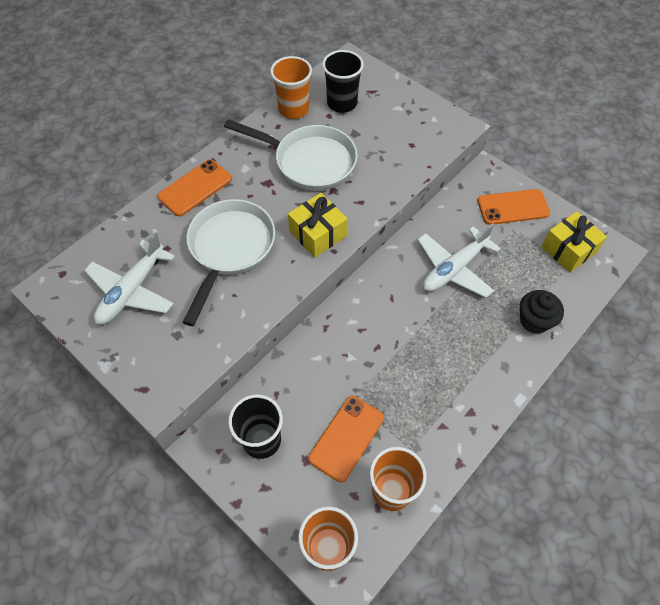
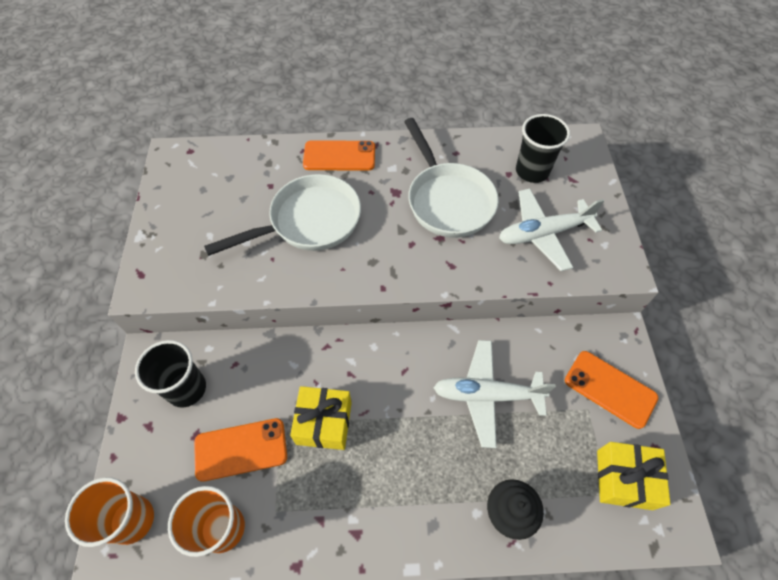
camera: 45 degrees right, 0 degrees up
white plane [84,232,175,325] -> white plane moved to [499,189,604,271]
orange cup [270,56,312,119] -> none
yellow gift [288,193,348,258] -> yellow gift moved to [290,386,352,450]

